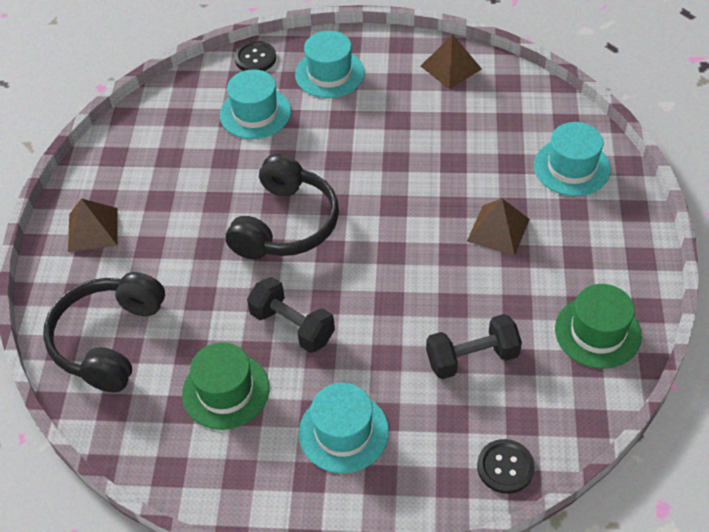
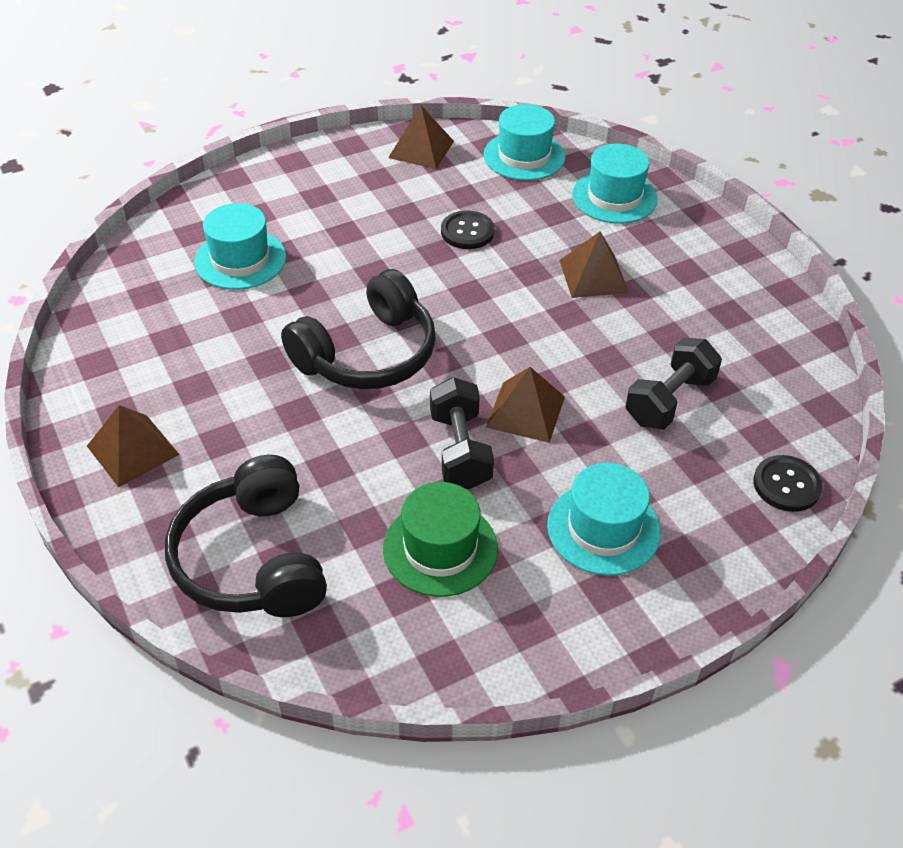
camera: 35 degrees left, 5 degrees down
black headphones [225,154,339,259] -> black headphones turned 60 degrees clockwise [281,269,436,389]
black button [234,41,276,71] -> black button moved to [441,210,495,249]
black dumbbell [247,277,335,353] -> black dumbbell turned 75 degrees clockwise [430,377,494,489]
turquoise hat [295,31,365,98] -> turquoise hat moved to [483,104,565,181]
green hat [555,284,642,369] -> none
none -> brown pyramid [486,367,565,443]

